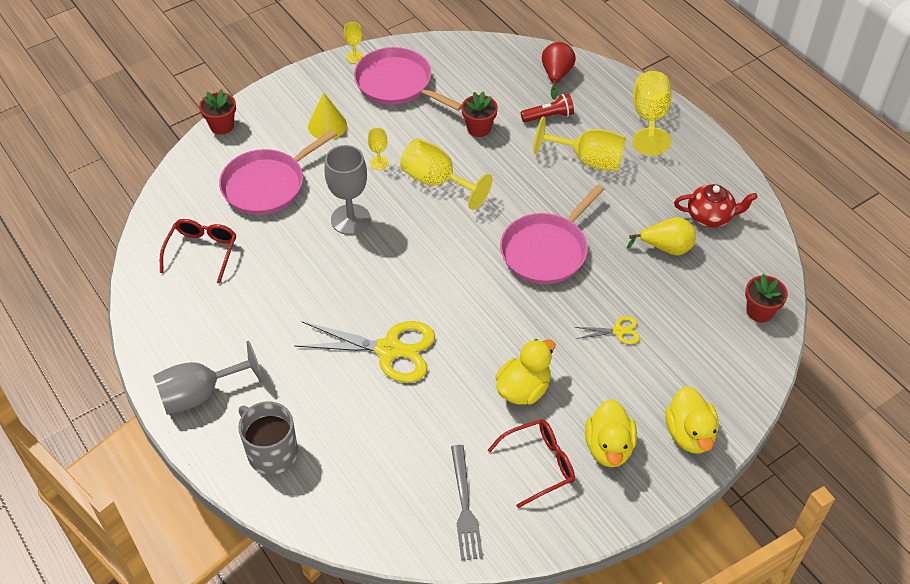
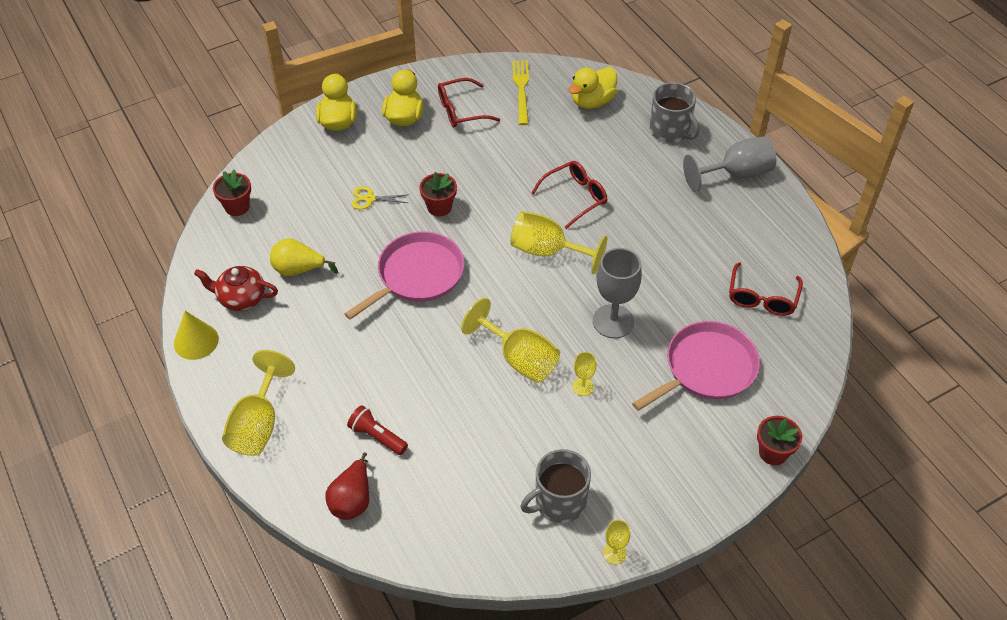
camera: 175 degrees left, 0 degrees up
yellow scissors [294,321,435,383] -> red glasses [531,161,607,229]
yellow cone [308,92,347,139] -> yellow cone moved to [174,311,219,360]
pink pan [354,47,462,111] -> grey mug [520,449,591,523]
grey fork [451,445,483,561] -> yellow fork [512,60,529,125]
red flower pot [461,92,498,137] -> red flower pot moved to [419,172,457,216]
yellow duck [495,339,555,405] -> yellow duck moved to [569,67,617,109]
red flashlight [521,93,574,122] -> red flashlight turned 45 degrees clockwise [347,405,408,455]
yellow goblet [533,117,626,171] -> yellow goblet moved to [510,211,607,275]

